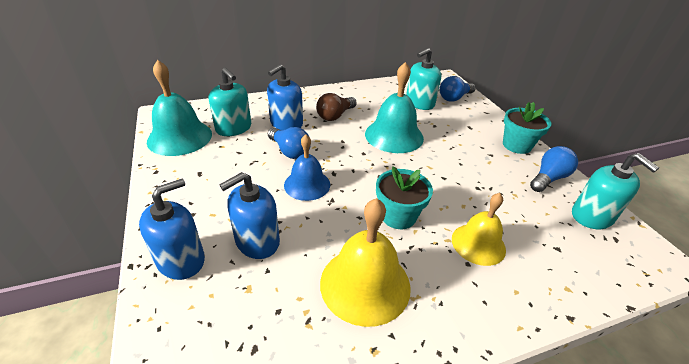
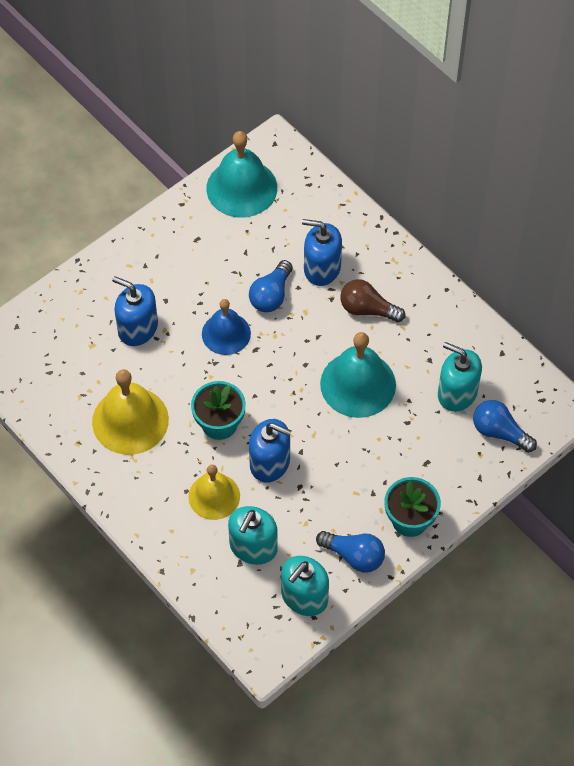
camera: 70 degrees right, 20 degrees up
blue soap dispenser [139,179,205,280] -> blue soap dispenser moved to [249,419,292,483]
turquoise soap dispenser [209,68,251,136] -> turquoise soap dispenser moved to [228,506,278,565]

